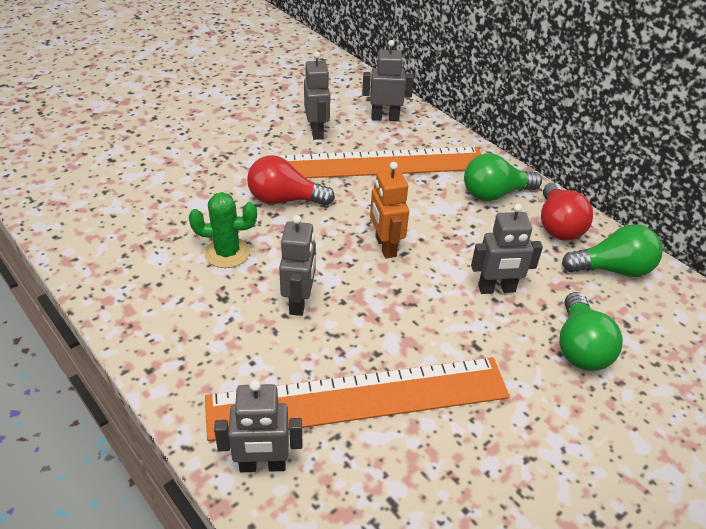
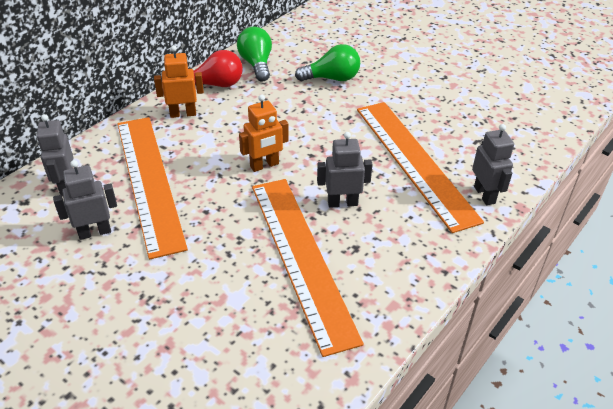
camera: 100 degrees left, 0 degrees up
green cactus [189,192,257,268] -> orange ruler [252,179,364,357]
red light bulb [247,155,335,206] -> none
green light bulb [464,153,542,201] -> orange robot [154,45,204,118]
grey robot [471,204,543,294] -> none

